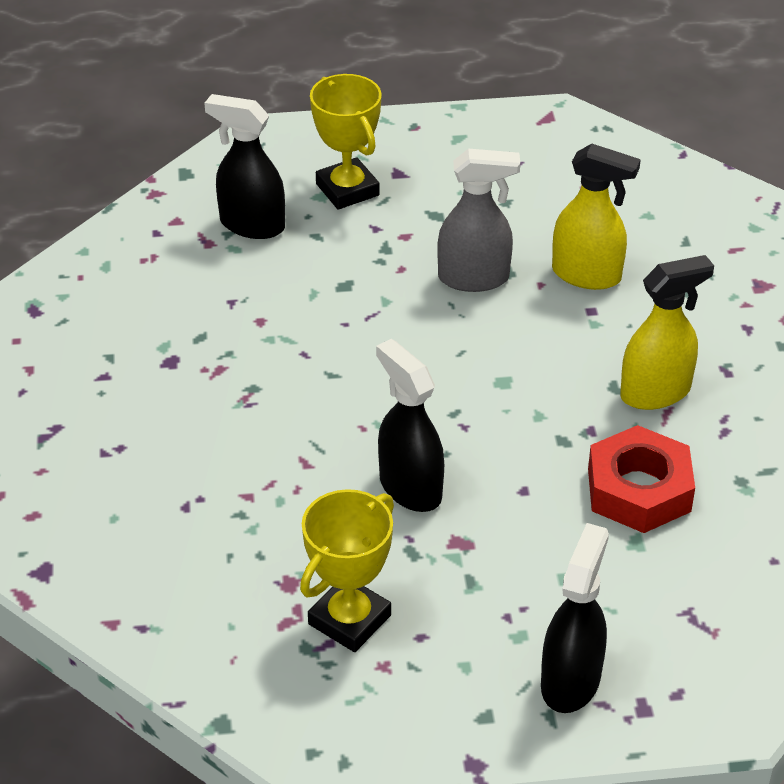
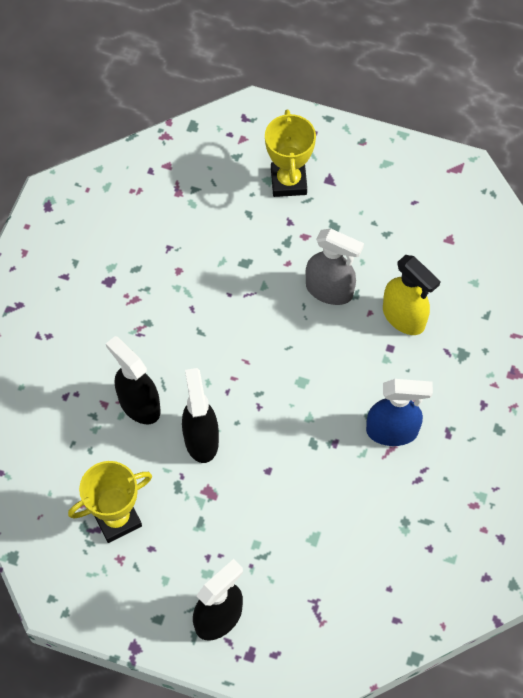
camera: 25 degrees right, 20 degrees up
black spray bottle [204,94,285,239] -> black spray bottle moved to [106,336,161,424]
red nut [588,425,695,533] -> none
yellow spray bottle [620,255,714,410] -> blue spray bottle [366,379,433,446]

